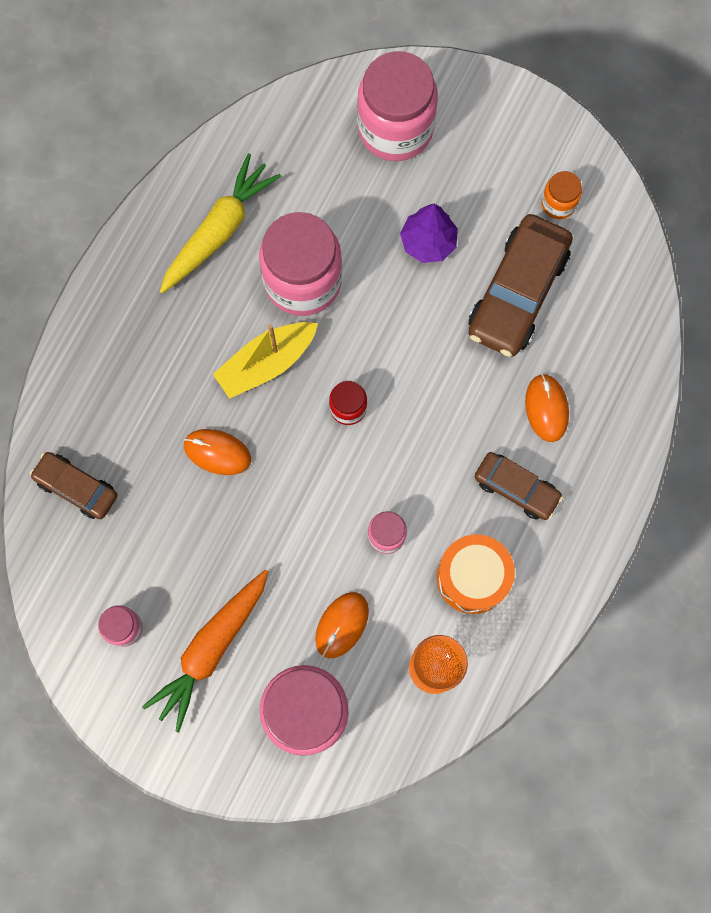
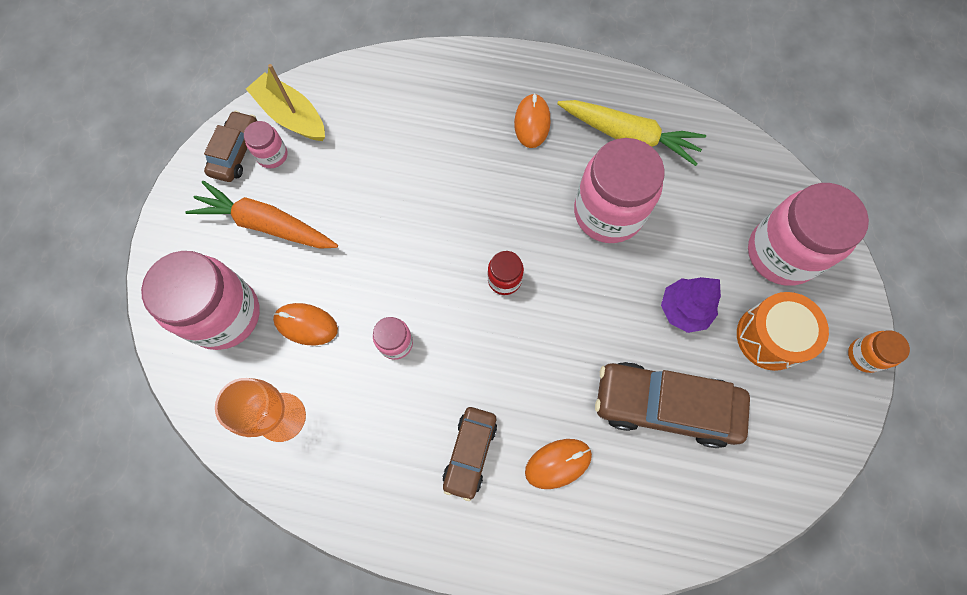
camera: 75 degrees right, 5 degrees down
brown car [30,452,117,519] -> brown car moved to [204,110,257,182]
orange mouse [184,429,251,475] -> orange mouse moved to [514,93,550,148]
yellow boat [213,322,318,399] -> yellow boat moved to [246,64,325,141]
orange drum [437,535,515,614] -> orange drum moved to [737,292,829,371]
orange jar [541,171,582,219] -> orange jar moved to [848,330,910,373]

